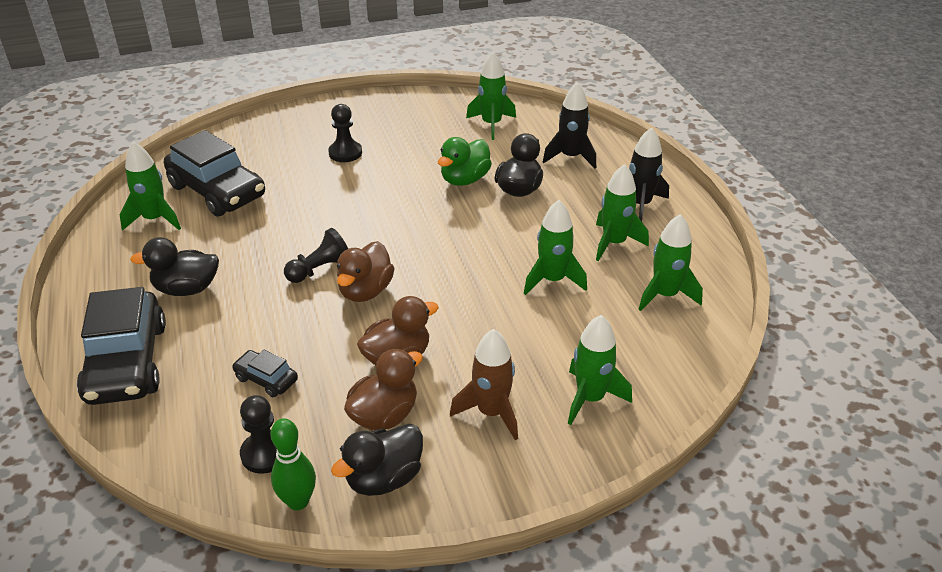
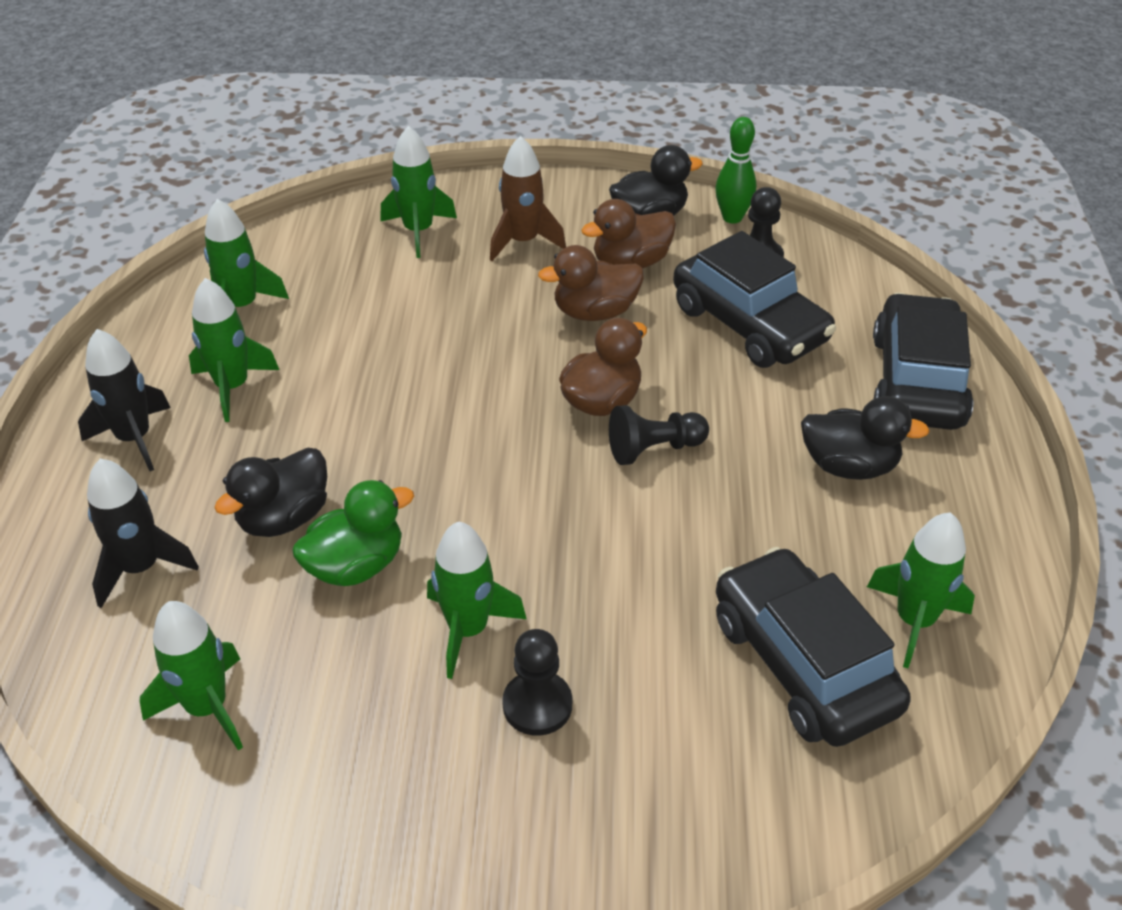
camera: 160 degrees left, 5 degrees up
black car [232,350,298,397] -> black car [673,231,836,368], size x2.18
green rocket [524,200,587,295] -> green rocket moved to [427,522,527,679]

